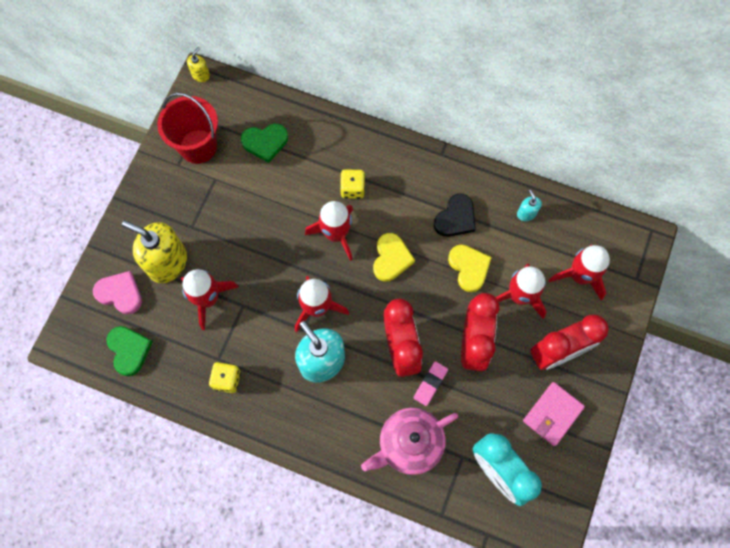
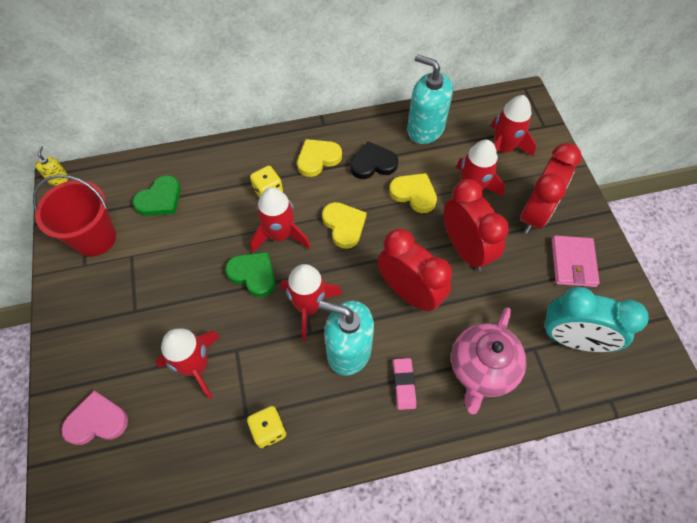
camera: 35 degrees left, 10 degrees down
green heart [107,326,152,376] -> green heart moved to [225,252,275,297]
yellow soap dispenser [122,220,187,283] -> none
pink eraser [414,361,448,406] -> pink eraser moved to [393,358,416,410]
black heart [434,193,476,237] -> black heart turned 105 degrees counterclockwise [350,141,398,179]
turquoise soap dispenser [517,190,542,221] -> turquoise soap dispenser [407,54,453,144], size x2.21
none -> yellow heart [297,139,342,177]

